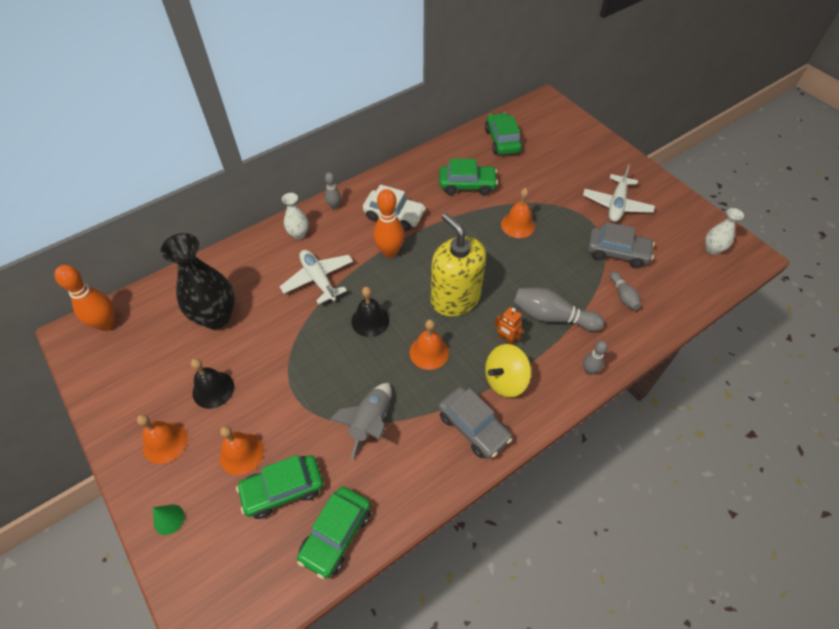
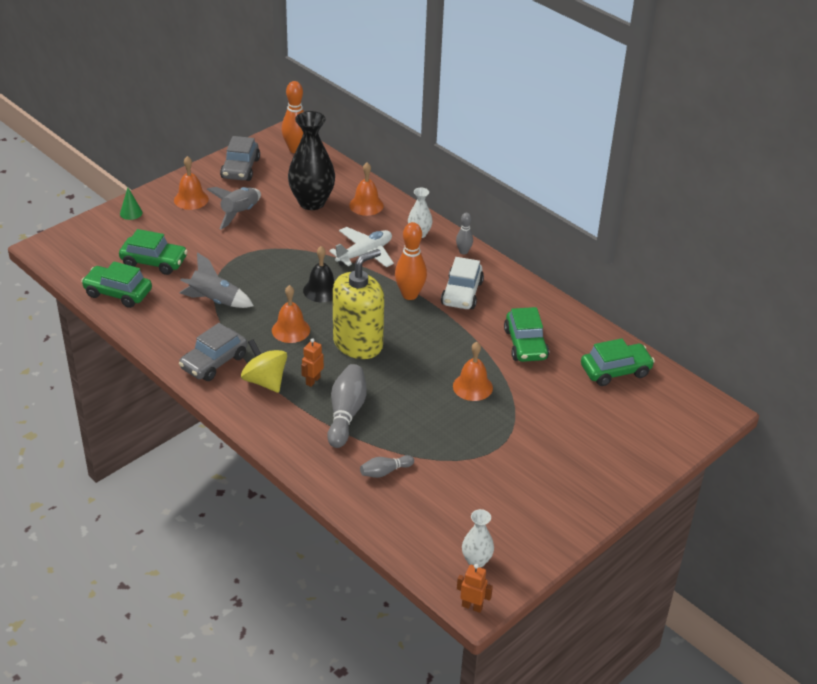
camera: 80 degrees right, 15 degrees down
black bell [191,358,234,409] -> grey rocket [207,187,261,229]
orange bell [219,426,264,475] -> orange bell moved to [349,162,384,216]
green car [236,455,323,519] -> green car turned 135 degrees clockwise [119,229,188,275]
white plane [583,164,655,222] -> none
grey bowling pin [583,341,608,375] -> none
grey car [588,222,655,268] -> grey car moved to [220,136,260,181]
none -> orange robot [457,564,493,613]

